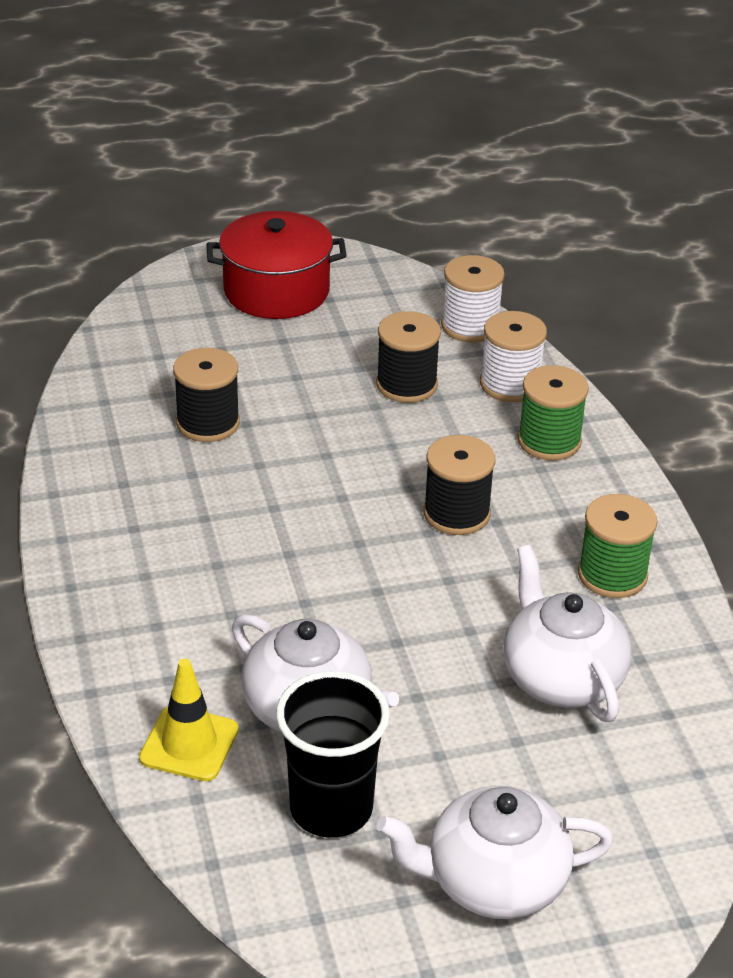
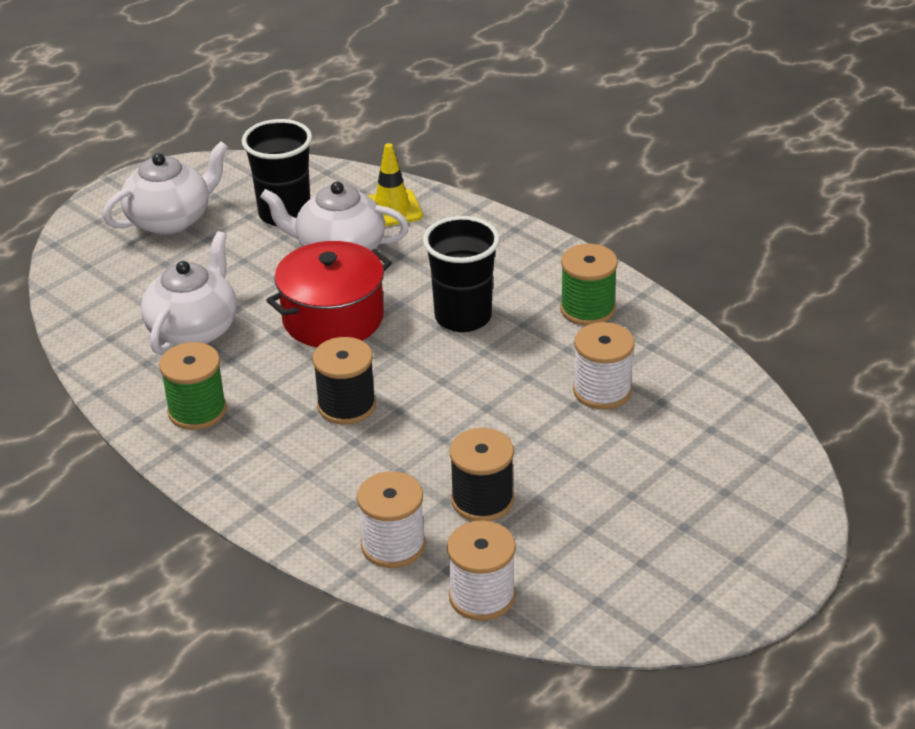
camera: 150 degrees right, 0 degrees up
black spool [173,348,240,442] -> white spool [573,322,635,409]
red pot [206,211,347,319] -> red pot moved to [266,241,392,347]
white teapot [503,545,632,722] -> white teapot turned 105 degrees counterclockwise [141,231,237,355]
green spool [518,365,589,460] -> green spool moved to [560,244,618,326]
none -> black cup [423,216,500,332]

